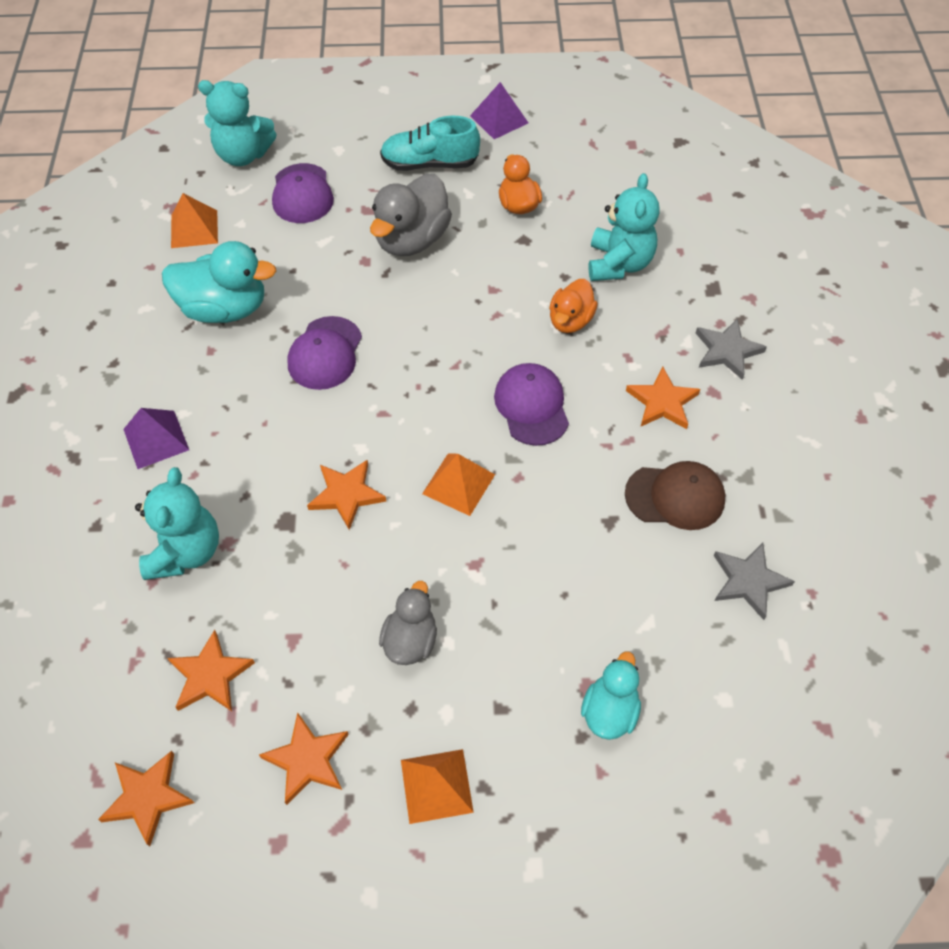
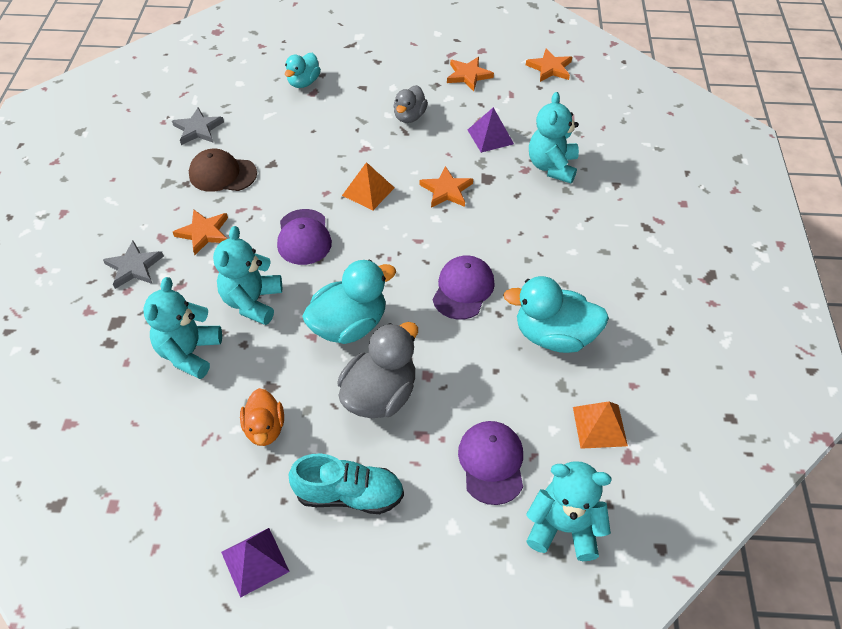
camera: 175 degrees left, 5 degrees down
purple pyramid [123,408,189,469] -> purple pyramid moved to [468,107,514,153]
orange star [167,630,255,711] -> none
orange pyramid [401,749,474,824] -> none
orange duck [549,279,598,333] -> turquoise teddy bear [213,226,282,325]
none -> turquoise duck [302,260,396,344]

